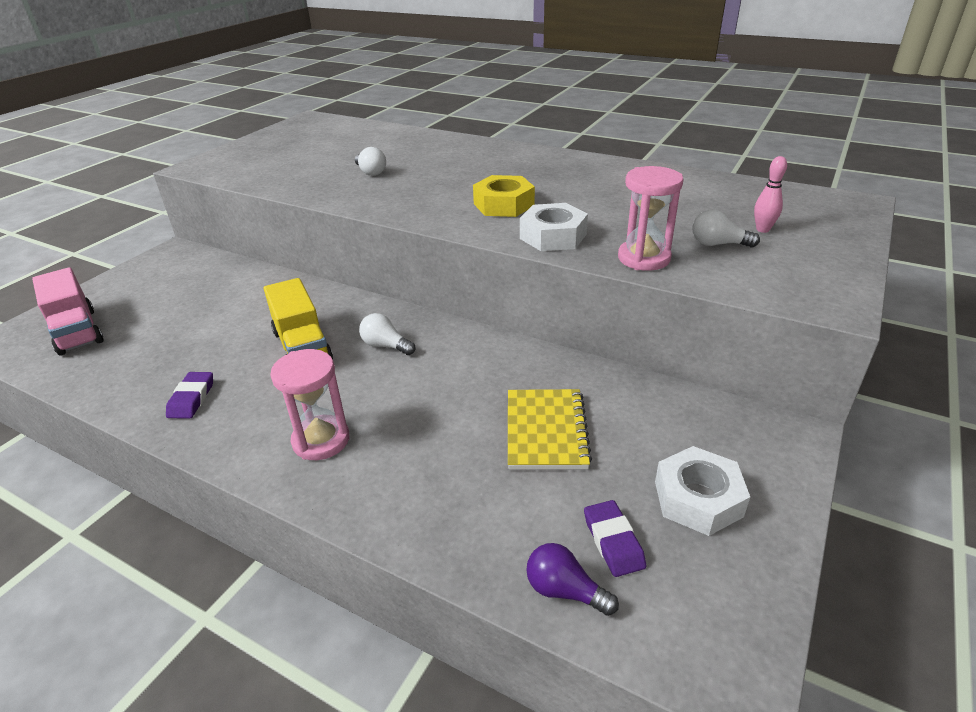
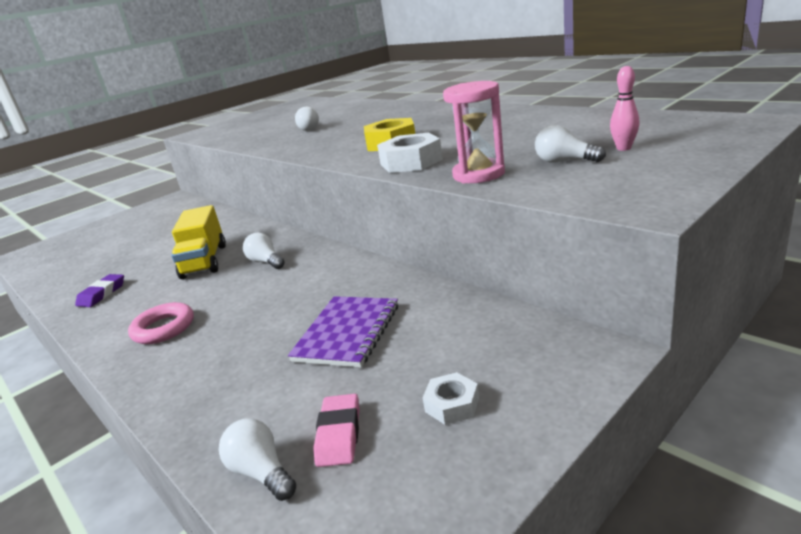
camera: 20 degrees right, 10 degrees down
pink truck [32,267,104,355] -> none
pink hourglass [270,349,350,460] -> pink ring [128,302,194,344]
yellow notebook [508,389,592,469] -> purple notebook [288,296,398,367]
purple light bulb [526,543,619,616] -> white light bulb [219,419,296,501]
purple eraser [584,500,646,577] -> pink eraser [313,394,360,467]
white nut [655,446,750,536] -> white nut [423,372,479,425], size x0.57

